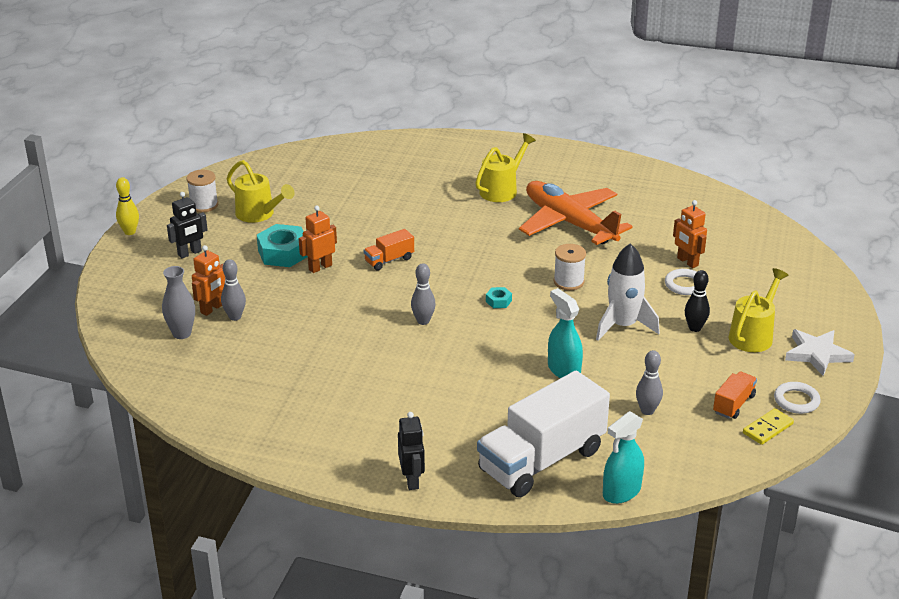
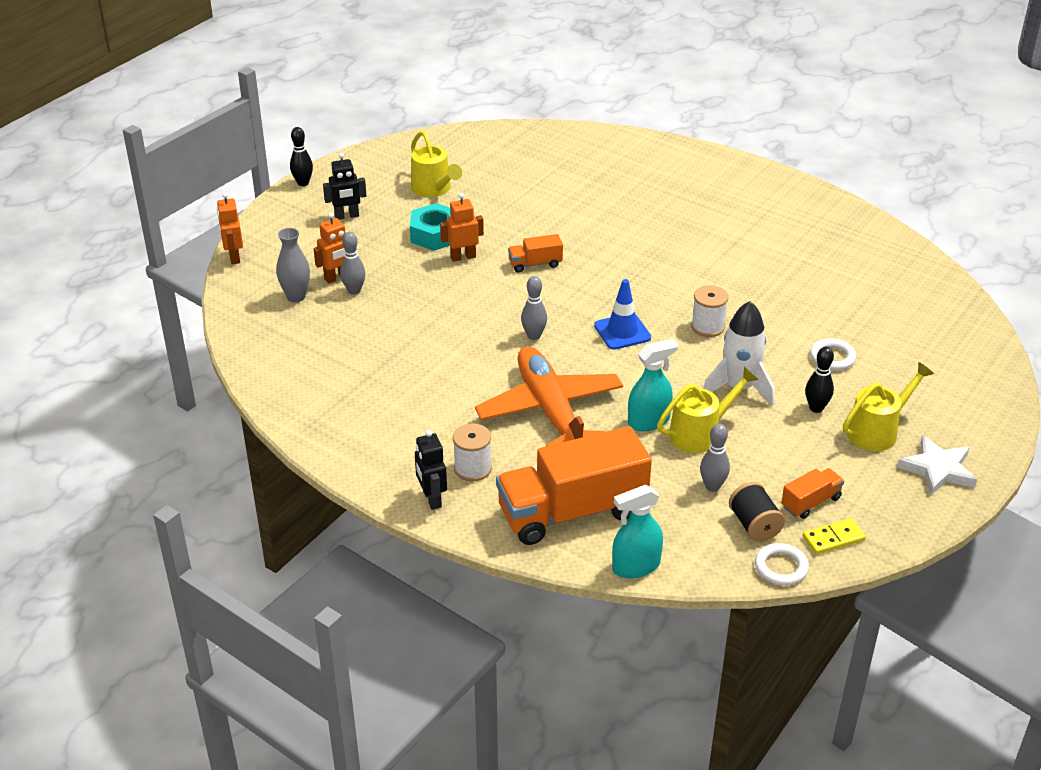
camera: 20 degrees right, 5 degrees up
yellow bowling pin [116,177,139,235] -> black bowling pin [290,127,313,186]
white spool [186,169,218,212] -> white spool moved to [453,423,492,481]
black robot [398,412,425,490] -> black robot turned 150 degrees clockwise [415,430,447,510]
yellow watering can [475,133,536,202] -> yellow watering can moved to [657,367,759,453]
white truck [477,371,610,497] -> orange truck [496,426,652,545]
turquoise nut [486,287,512,308] -> blue traffic cone [594,279,651,350]
orange plane [519,181,633,245] -> orange plane moved to [475,346,623,446]
turquoise spray bottle [548,288,583,378] -> turquoise spray bottle turned 75 degrees clockwise [628,339,678,431]
orange robot [673,200,707,268] -> orange robot moved to [217,193,243,264]
white ring [774,382,821,414] -> white ring moved to [755,543,809,585]
none -> black spool [729,482,785,542]

